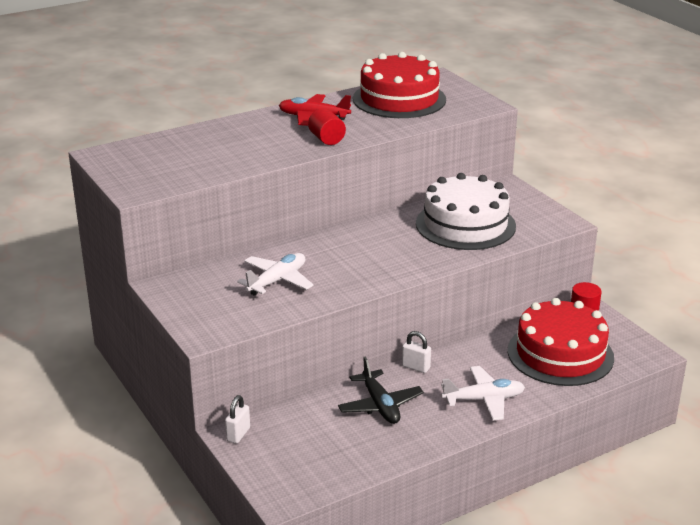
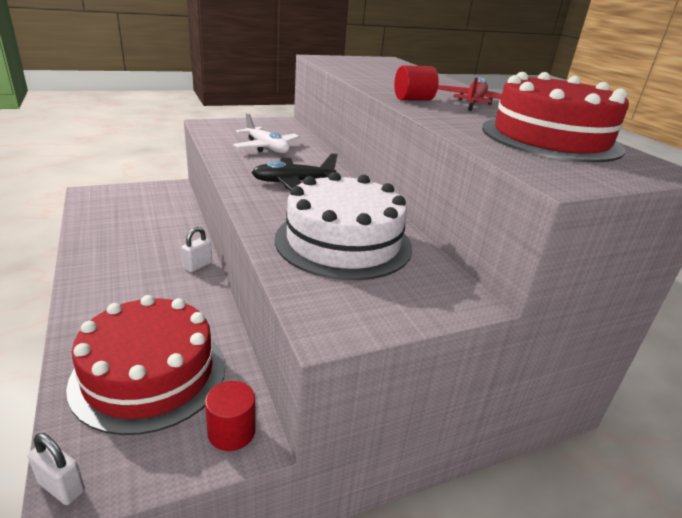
camera: 95 degrees right, 0 degrees up
white padlock [225,395,250,444] -> white padlock moved to [28,433,85,505]
black plane [338,356,424,424] -> black plane moved to [251,153,338,190]
white plane [441,366,525,420] -> none

